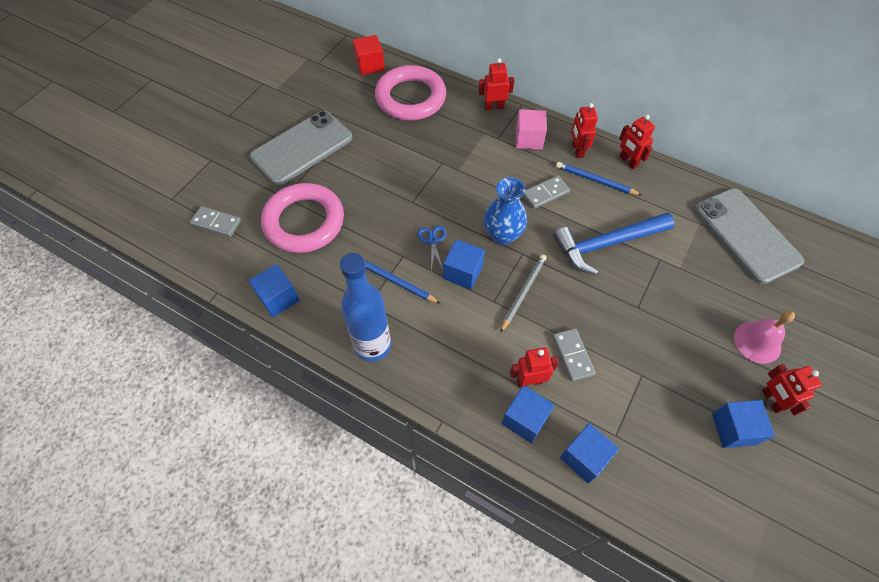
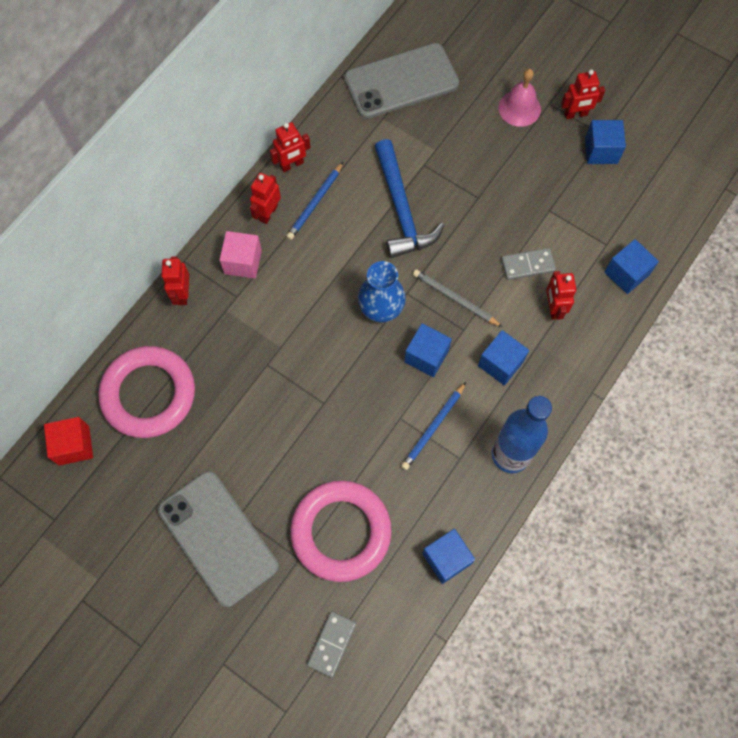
camera: 85 degrees left, 10 degrees up
blue scissors [418,226,446,270] -> none
blue cube [502,385,555,443] -> blue cube moved to [478,330,529,385]
grey domino [523,176,570,209] -> none
red robot [571,103,598,158] -> red robot turned 120 degrees clockwise [250,173,281,224]

